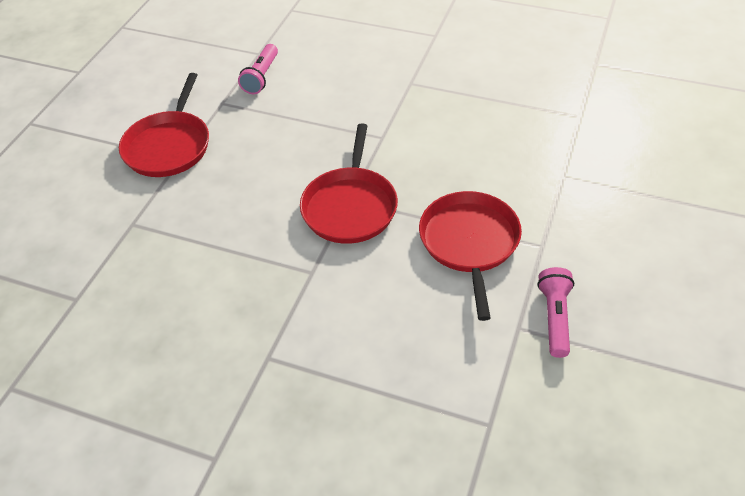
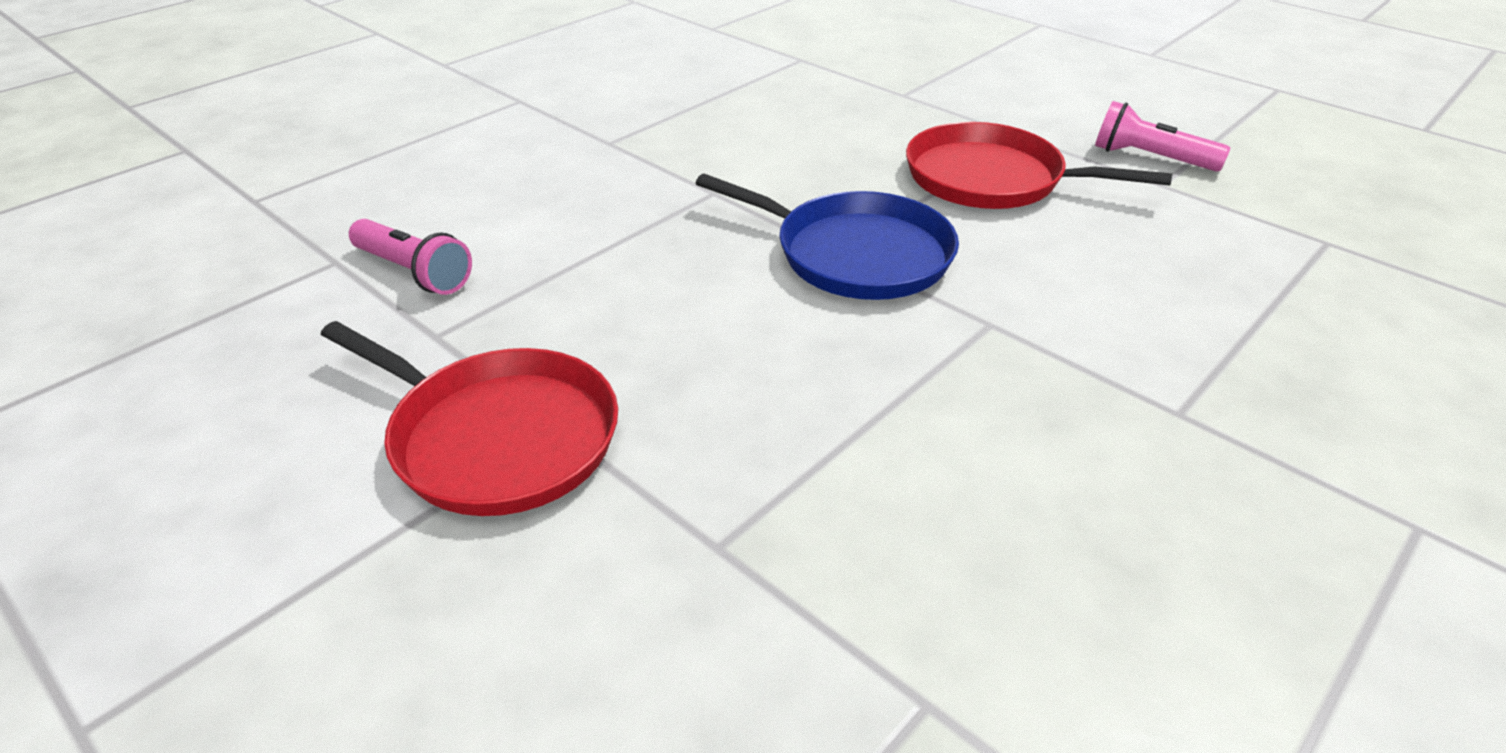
camera: 70 degrees left, 10 degrees down
red pan [300,124,398,244] -> blue pan [696,174,959,300]

